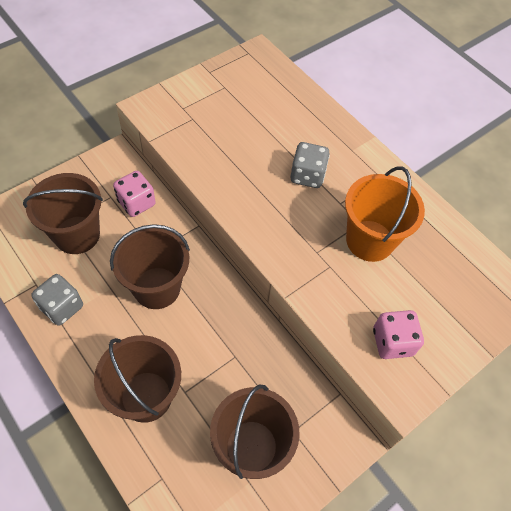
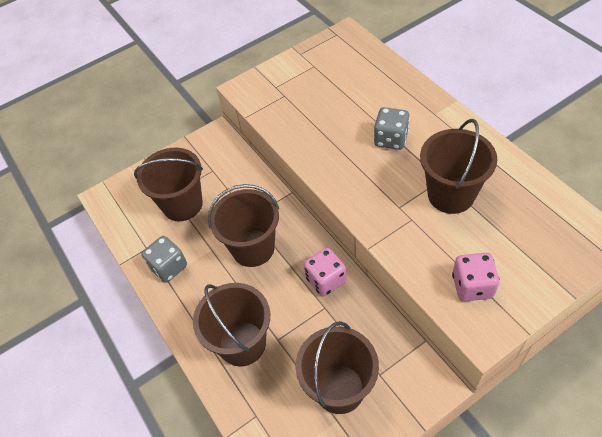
camera: 15 degrees right, 5 degrees down
pink dice [113,171,156,217] -> pink dice moved to [304,248,346,296]
orange bucket [345,166,425,262] -> brown bucket [420,119,498,214]

